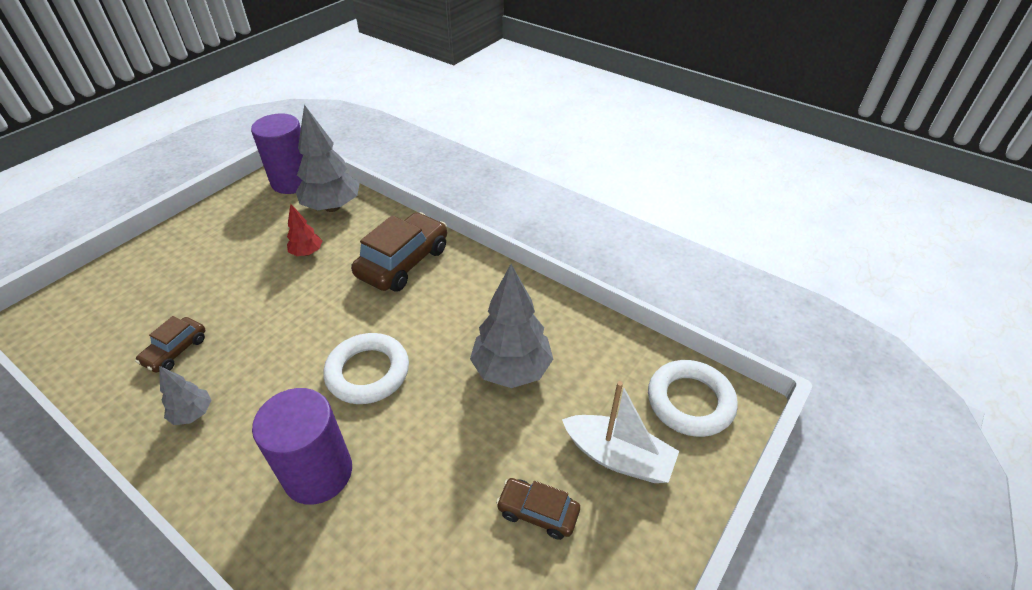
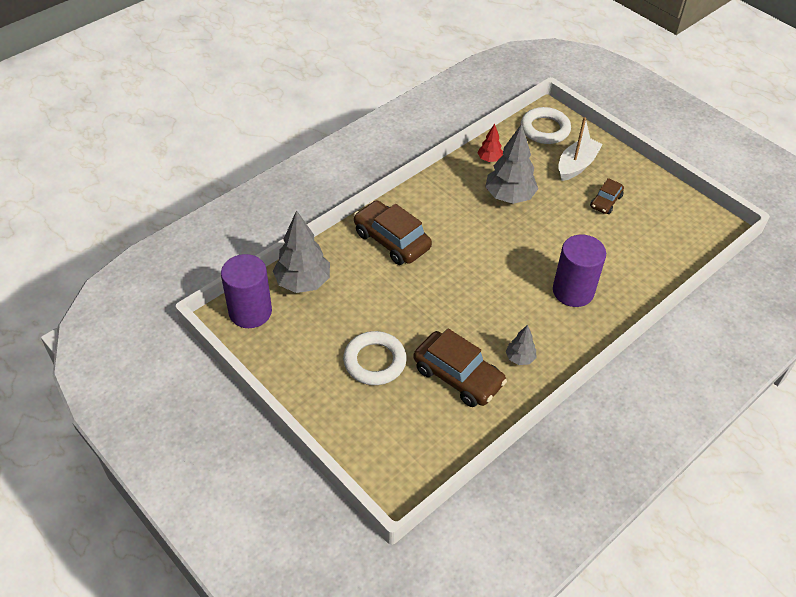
camera: 80 degrees left, 5 degrees up
brown car [135,316,205,373] -> brown car [414,329,507,407], size x1.83
red tree [287,204,322,256] -> red tree moved to [477,124,503,162]
white ring [323,333,409,404] -> white ring moved to [343,331,407,385]

